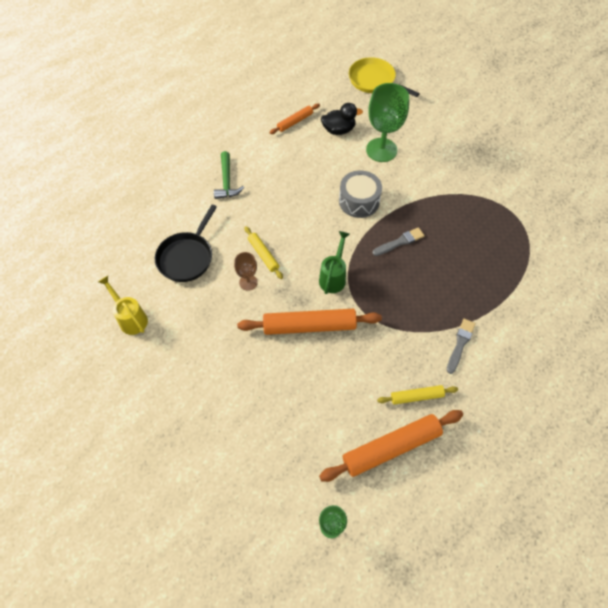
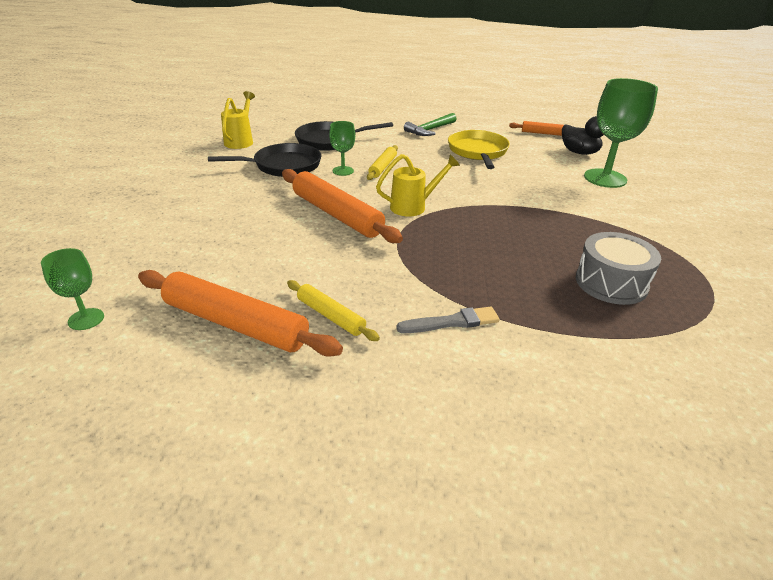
camera: 50 degrees right, 25 degrees down
brown goblet [234,252,258,291] -> green goblet [329,121,355,176]
green watering can [319,231,350,294] -> yellow watering can [376,154,460,217]
grey drum [339,171,382,218] -> grey drum moved to [576,232,661,305]
yellow pan [349,57,420,97] -> yellow pan moved to [448,130,510,169]
grey brush [372,227,425,256] -> none
none -> black pan [208,143,322,177]

